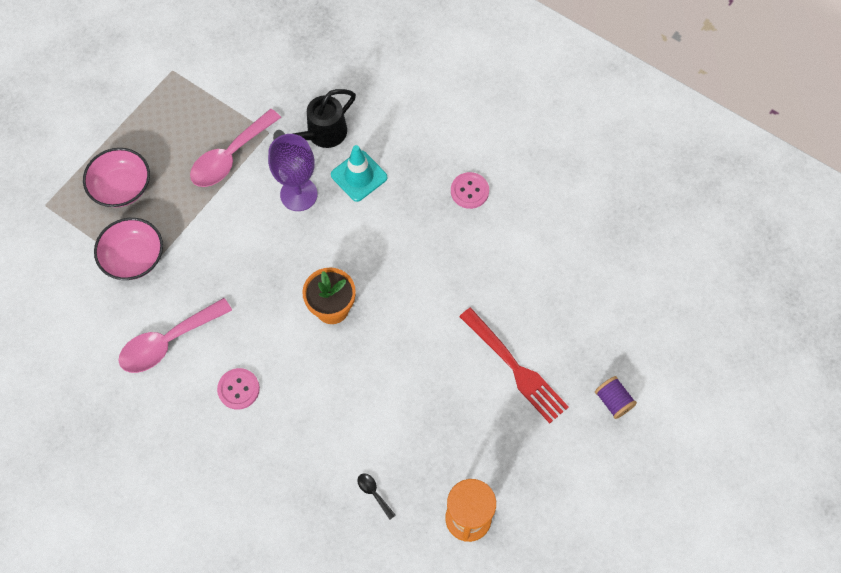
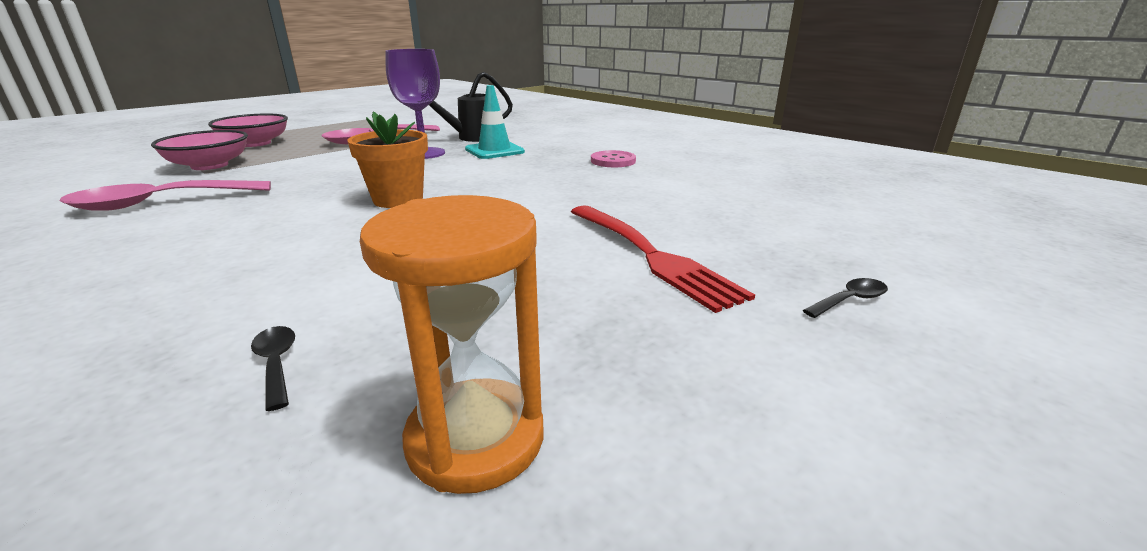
camera: 10 degrees right, 40 degrees down
pink button [217,368,260,410] -> none
purple spool [595,376,637,419] -> black spoon [803,278,888,318]

